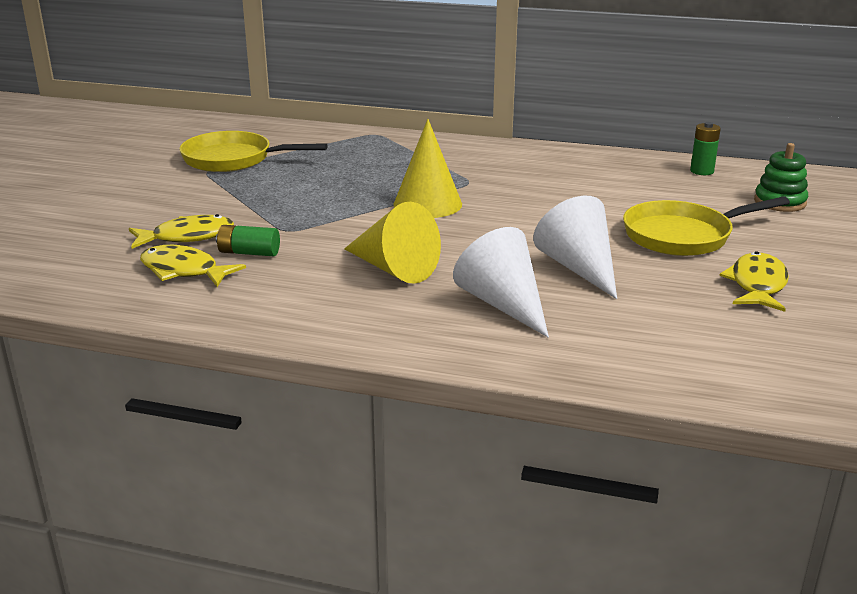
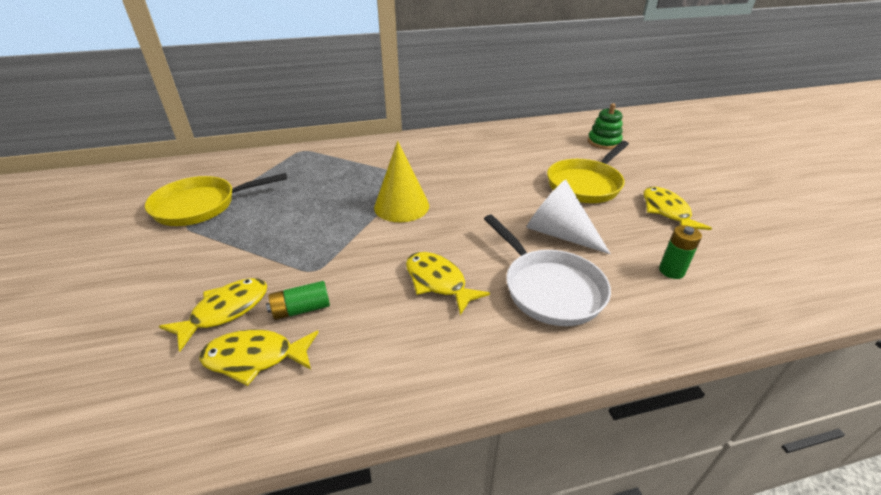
camera: 30 degrees left, 10 degrees up
yellow cone [344,202,441,284] -> yellow fish [406,252,490,315]
white cone [453,227,549,338] -> white pan [484,215,611,326]
green battery [690,122,721,175] -> green battery moved to [659,225,702,279]

